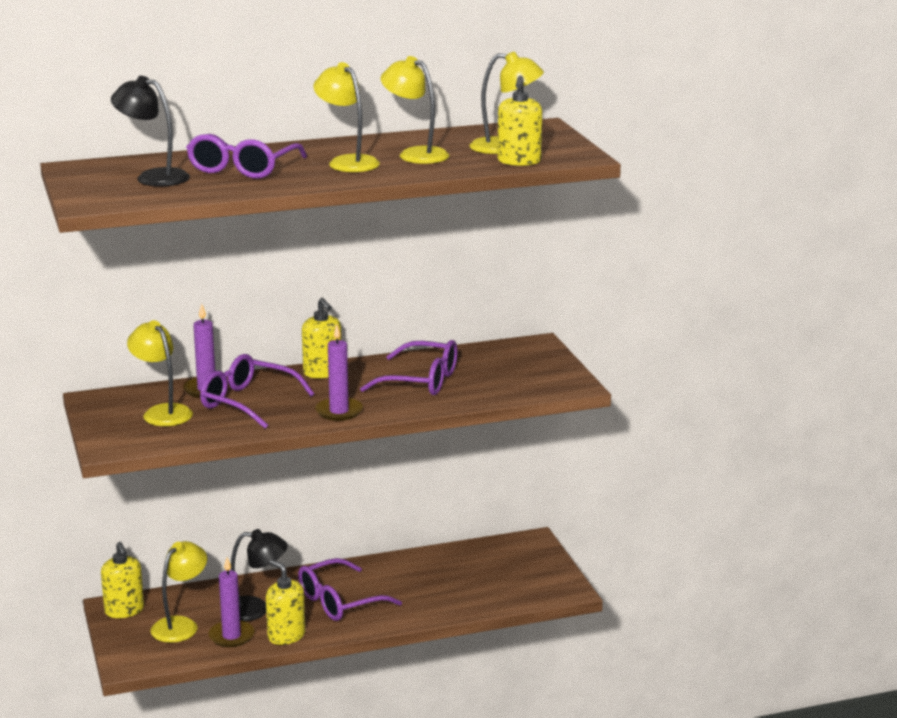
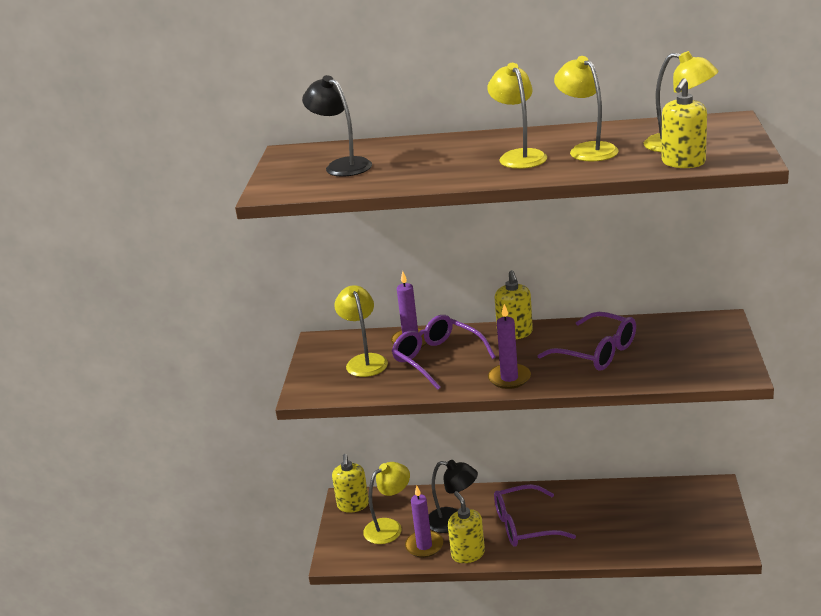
camera: 25 degrees right, 5 degrees up
purple glasses [186,134,307,179] -> none

